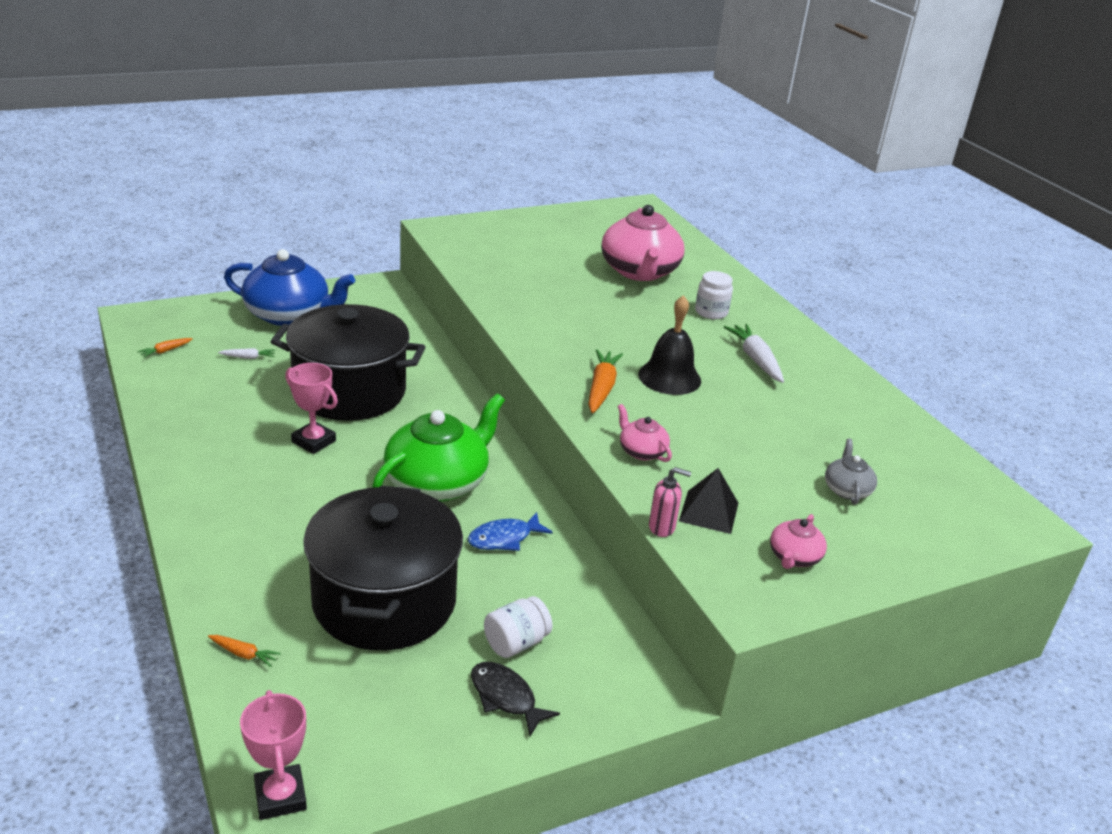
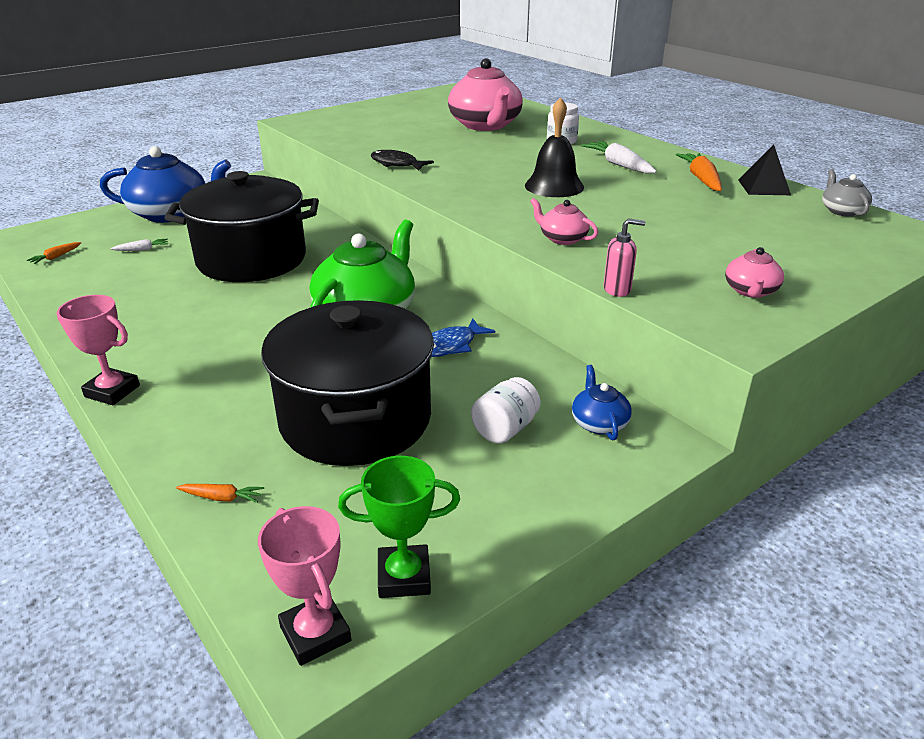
camera: 10 degrees left, 0 degrees up
pink trophy [285,363,338,454] -> pink trophy moved to [57,295,140,405]
black fish [471,662,560,736] -> black fish moved to [371,150,434,171]
orange carrot [588,349,623,413] -> orange carrot moved to [676,153,722,191]
black pyramid [679,468,738,534] -> black pyramid moved to [738,145,791,195]
grey teapot [825,439,877,504] -> grey teapot moved to [822,169,872,216]
none -> green trophy [338,456,460,598]
none -> blue teapot [572,365,632,440]

